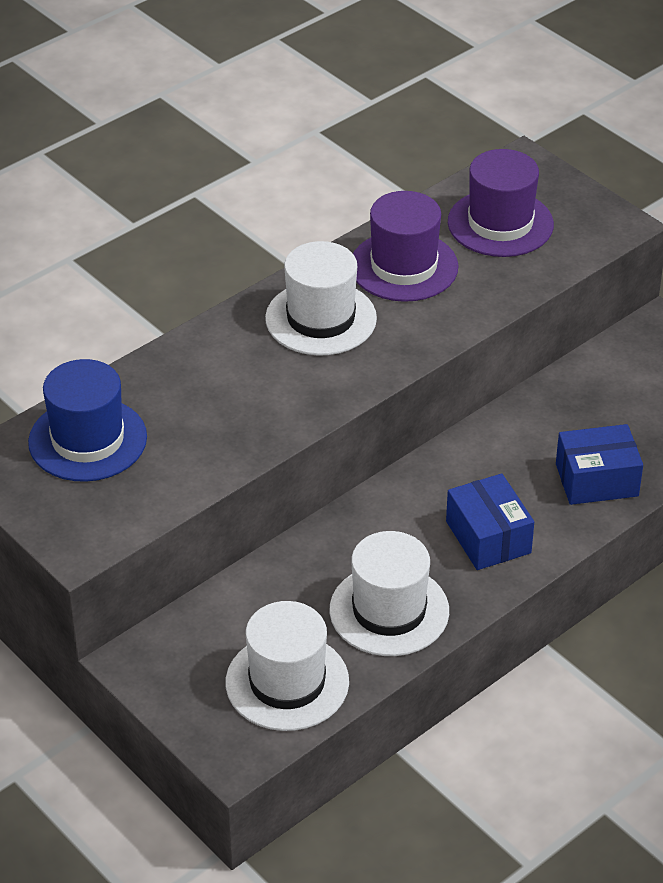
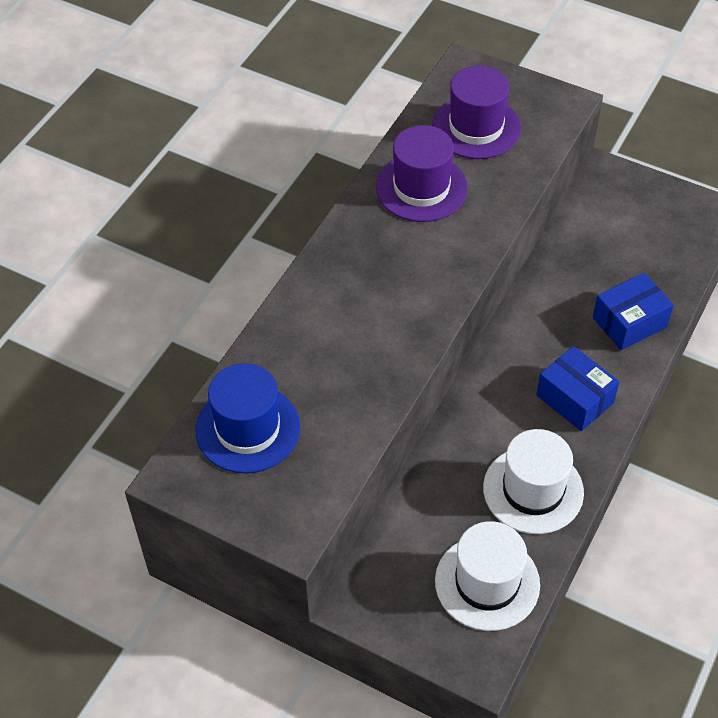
camera: 20 degrees left, 10 degrees up
white hat [265,241,377,356] -> none

